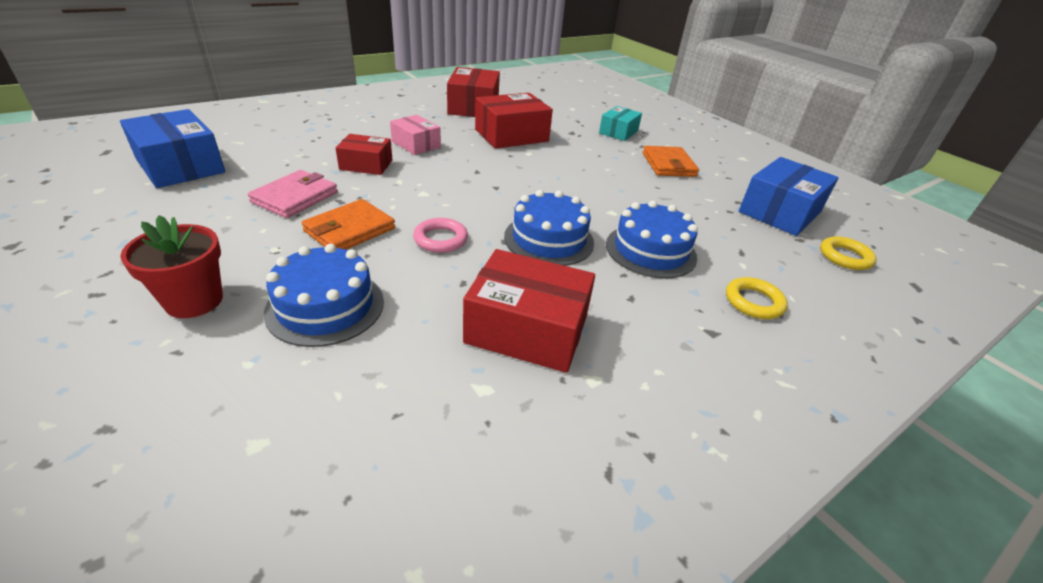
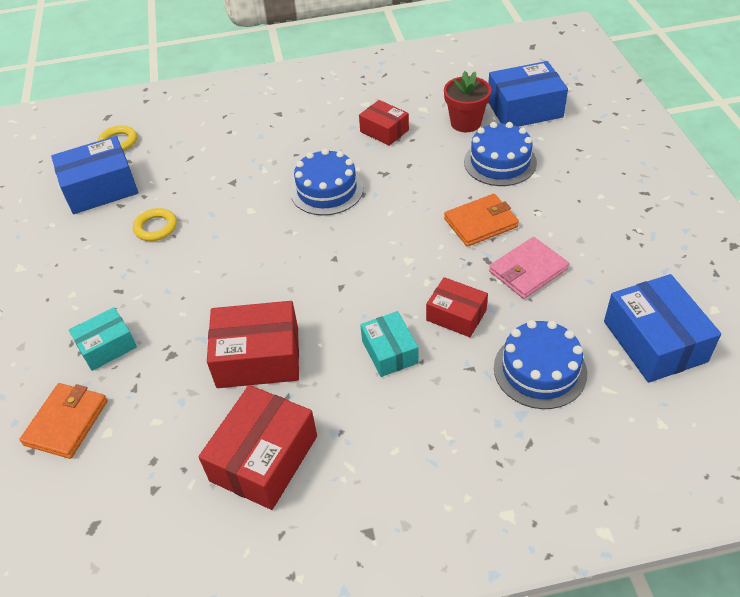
camera: 150 degrees left, 10 degrees up
red flower pot [120,215,223,318] -> red flower pot moved to [444,71,491,132]
pink box [390,115,441,155] -> turquoise box [360,311,419,377]
pink ring [413,218,468,253] -> none
red box [463,249,595,373] -> red box [359,100,409,146], size x0.61
blue cake [606,201,698,279] -> blue cake moved to [494,320,587,409]
orange wallet [643,146,699,177] -> orange wallet moved to [19,383,108,459]
yellow ring [726,277,788,319] -> yellow ring moved to [133,208,177,241]
none -> blue box [488,61,568,127]

